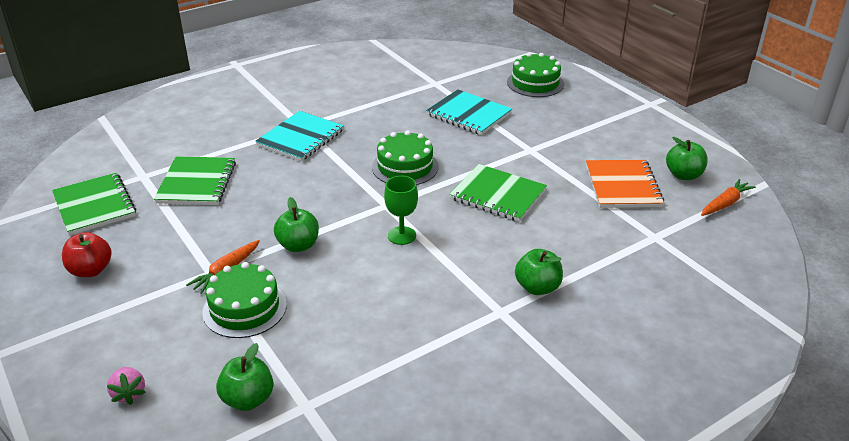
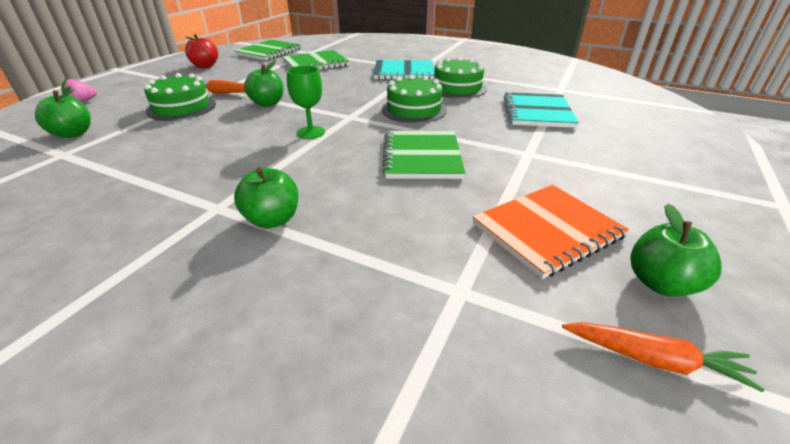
camera: 60 degrees right, 0 degrees up
green cake [507,53,564,97] -> green cake moved to [434,57,487,99]

